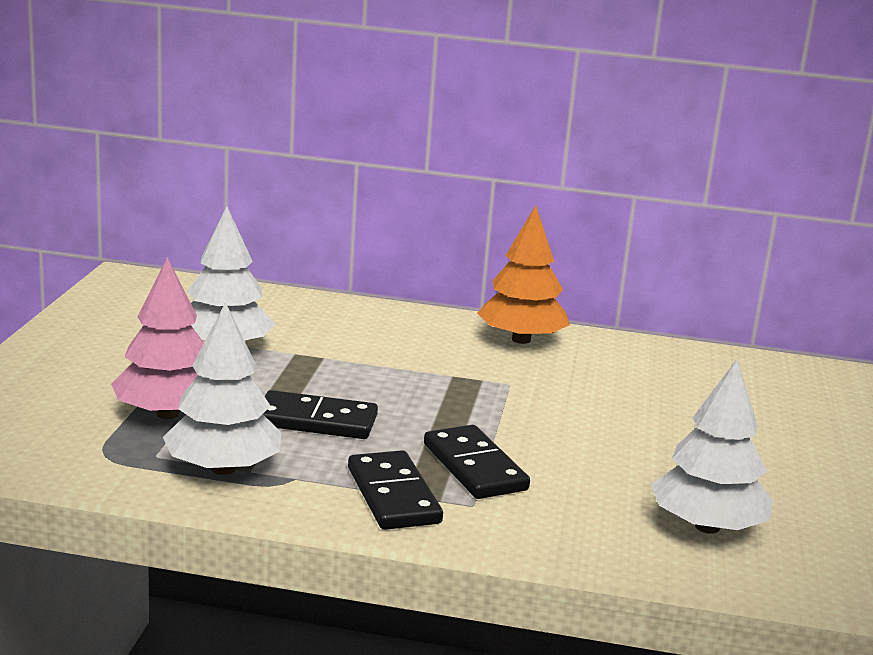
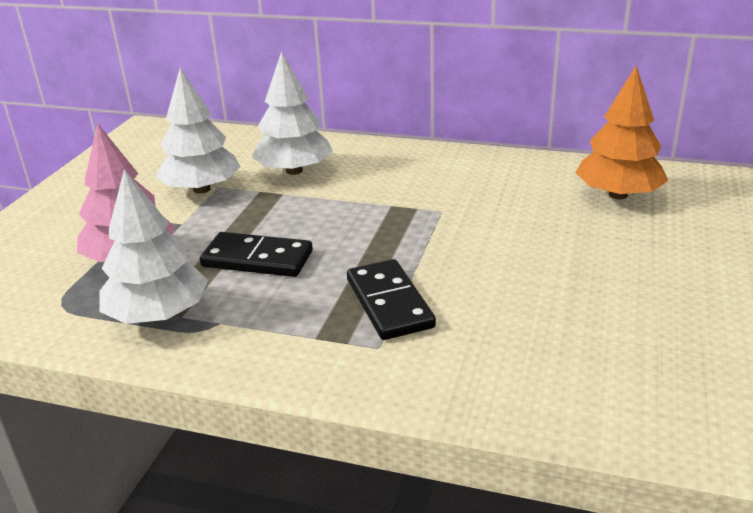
camera: 10 degrees right, 10 degrees up
black domino [348,450,443,530] -> none
orange tree [477,206,570,344] -> orange tree moved to [575,66,668,200]
white tree [651,359,773,534] -> white tree moved to [251,51,333,175]

